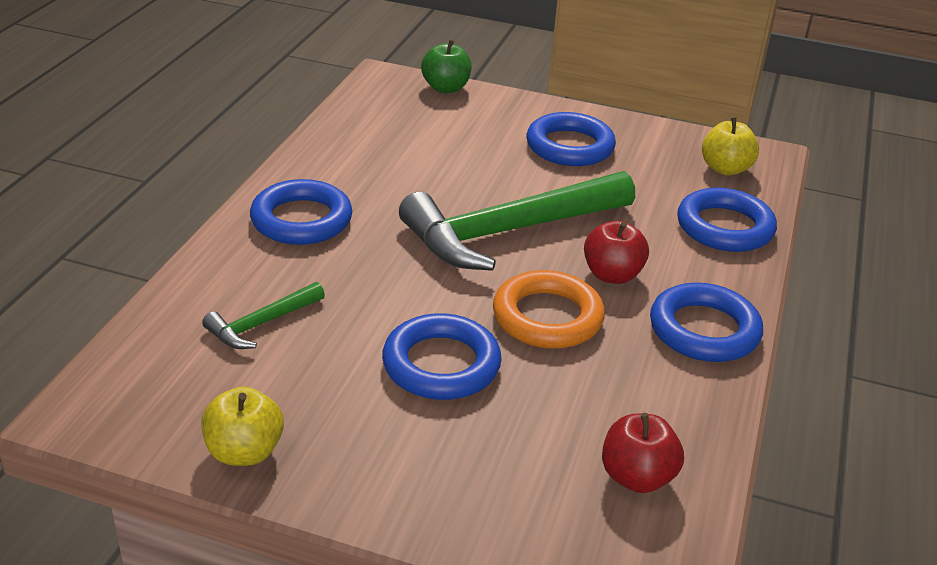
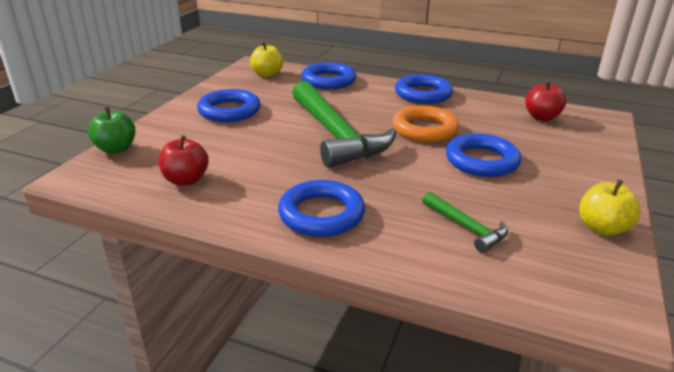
camera: 85 degrees left, 5 degrees down
red apple [584,221,649,284] -> red apple moved to [159,135,209,186]

